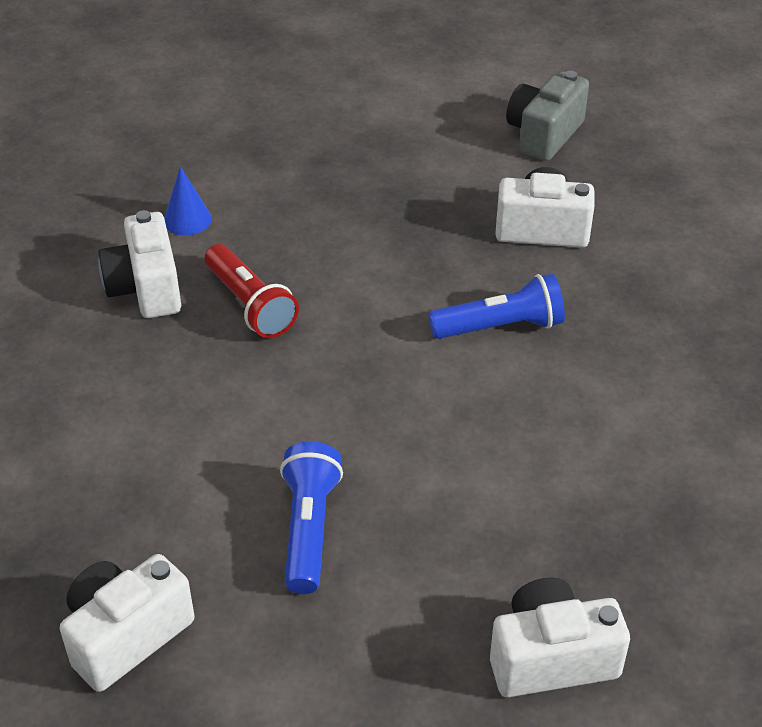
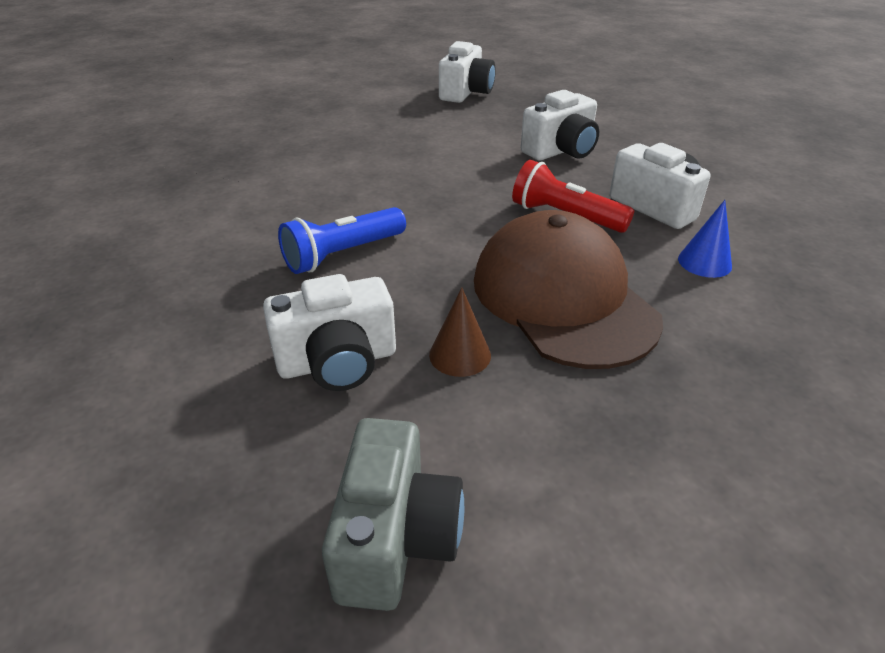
camera: 155 degrees right, 5 degrees down
blue flashlight [280,441,343,594] -> none
white camera [490,577,630,697] -> white camera moved to [521,90,599,160]
none -> brown cone [429,287,491,377]
none -> brown cap [474,210,663,369]

